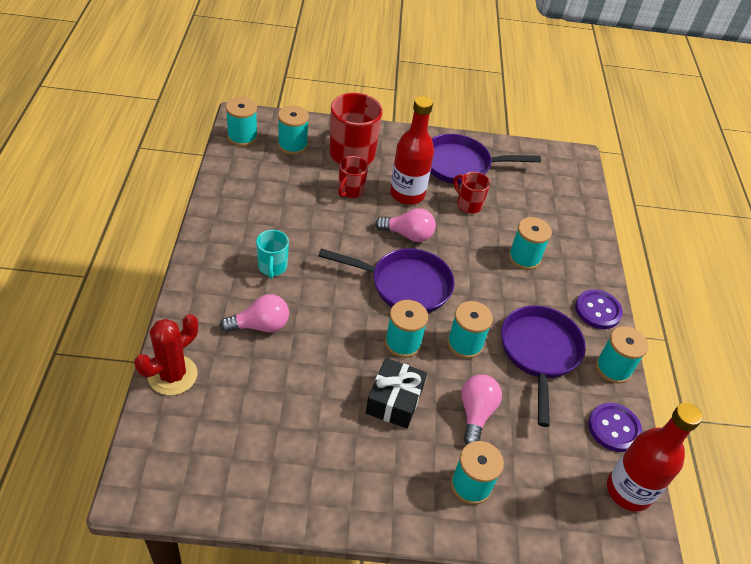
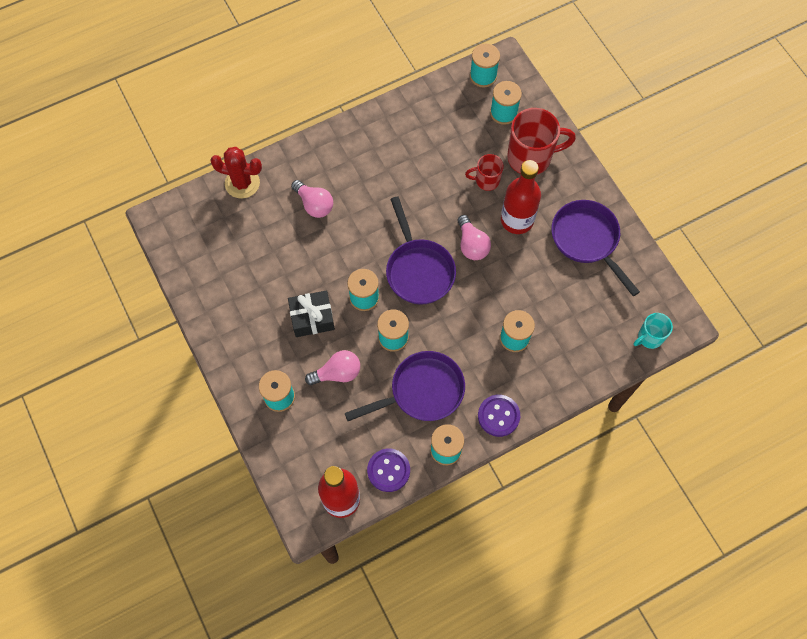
camera: 65 degrees right, 20 degrees up
turquoise mug [256,230,289,279] -> turquoise mug moved to [634,313,673,349]
red mug [453,172,490,214] -> none

